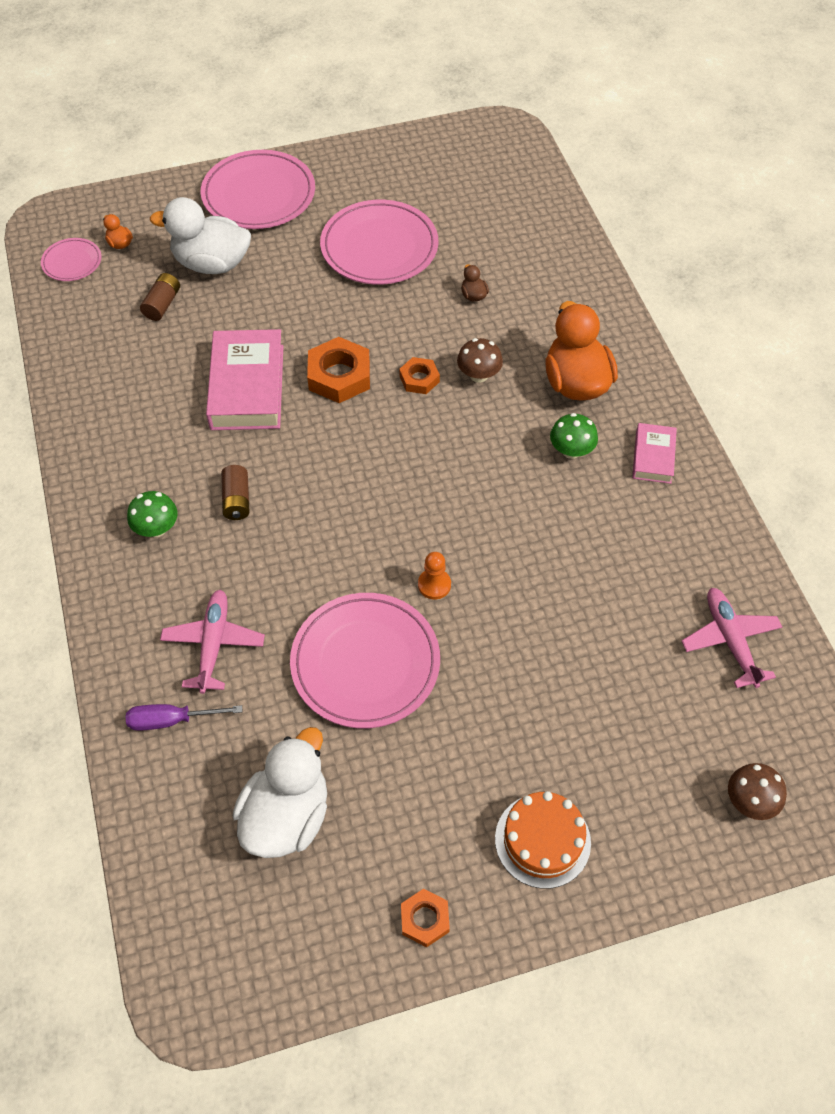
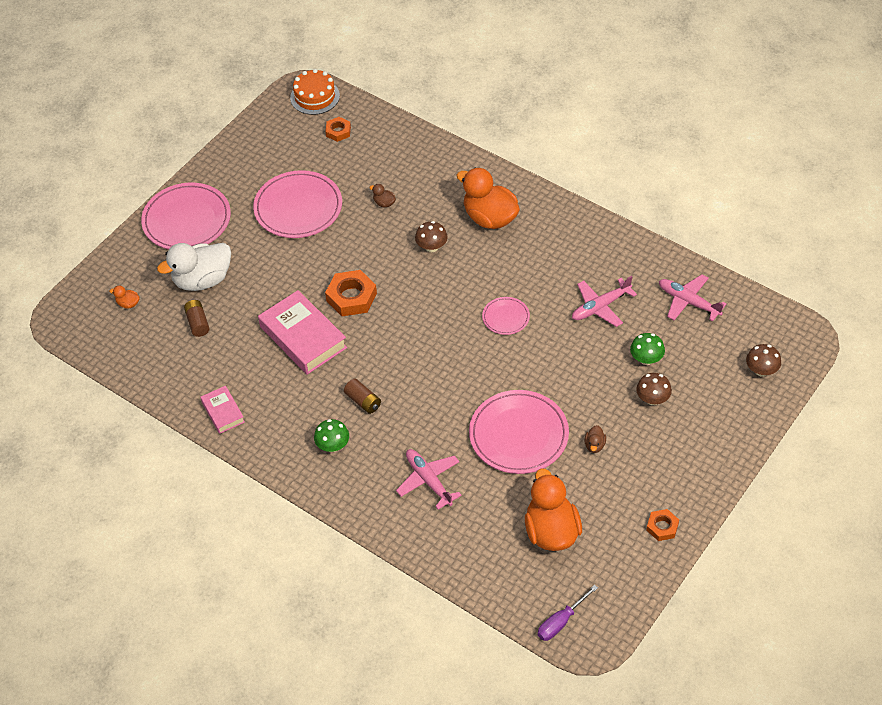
camera: 35 degrees left, 5 degrees down
pink plate [41,238,102,281] -> pink plate moved to [482,297,530,335]
purple screwdriver [125,704,242,731] -> purple screwdriver moved to [538,585,598,641]
white duck [233,727,327,858] -> orange duck [525,468,582,551]
orange nut [399,357,440,394] -> orange nut moved to [325,117,351,142]
orange pawn [418,552,451,600] -> none
orange cake [495,791,591,889] -> orange cake moved to [290,69,340,115]
green mushroom [550,413,598,459] -> green mushroom moved to [630,333,665,365]
pink book [632,423,677,484] -> pink book moved to [200,386,245,434]
none -> pink plane [572,276,637,327]
none -> brown duck [584,425,606,453]
none -> brown mushroom [636,373,672,405]

